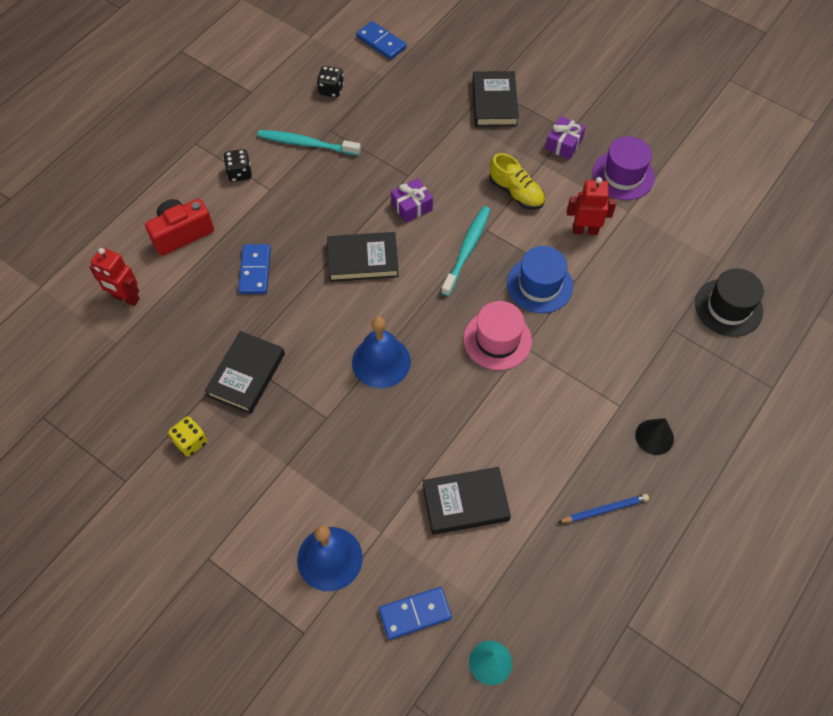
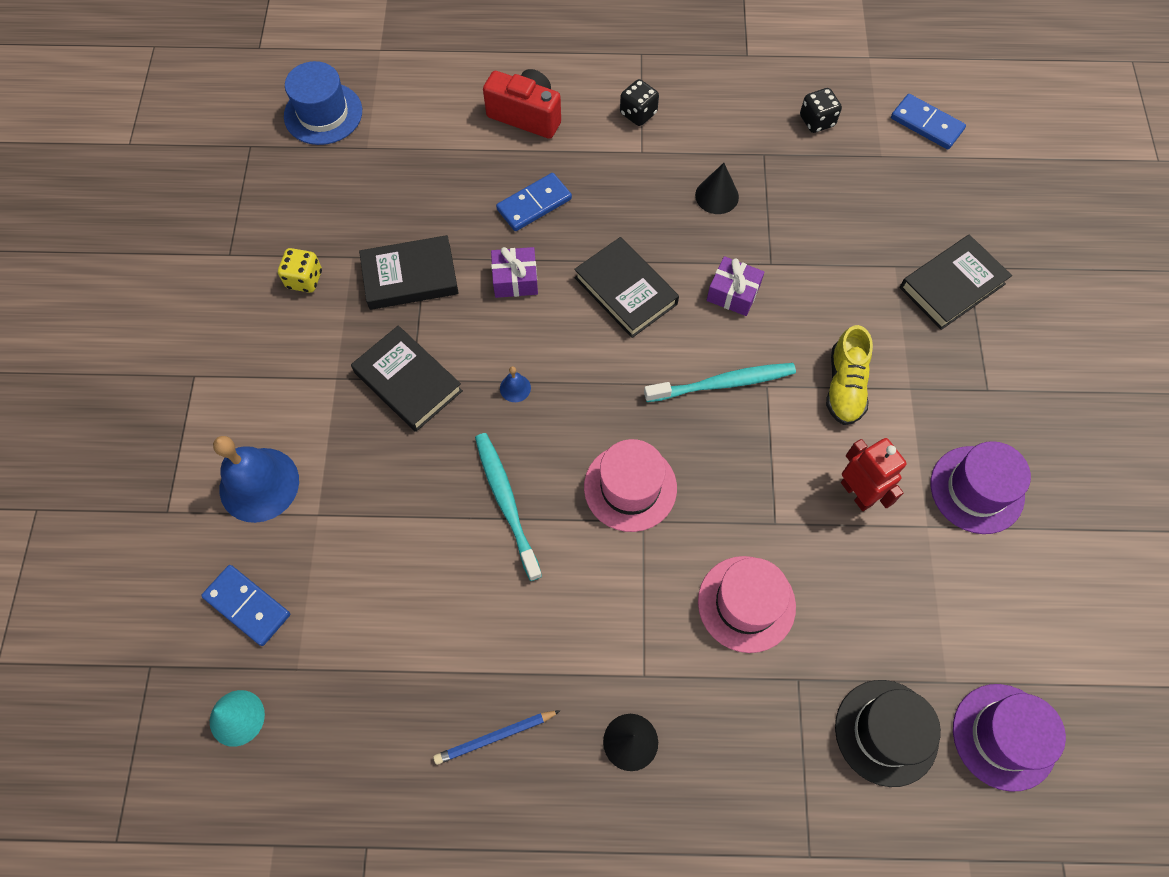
camera: 55 degrees right, 5 degrees up
red robot [89,247,140,306] -> none
turquoise toothbrush [258,130,361,156] -> turquoise toothbrush moved to [475,433,542,581]
blue bell [352,317,411,388] -> blue bell [500,366,531,402], size x0.41
blue domino [356,21,407,60] -> blue domino turned 60 degrees counterclockwise [891,94,966,149]
black book [423,467,511,535] -> black book moved to [351,325,463,432]
blue hat [507,246,573,313] -> blue hat moved to [284,61,362,145]
purple gift [545,116,586,160] -> purple gift moved to [491,247,538,298]
blue pencil [558,494,649,523] -> blue pencil turned 120 degrees clockwise [433,710,560,765]
none -> black cone [695,163,739,214]
none -> pink hat [698,556,796,653]
none -> purple hat [953,684,1066,792]

